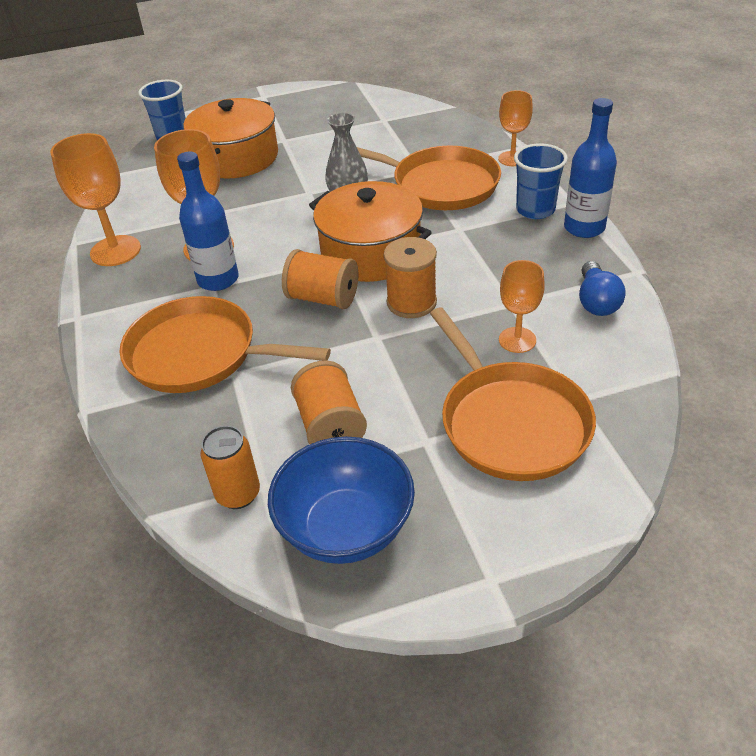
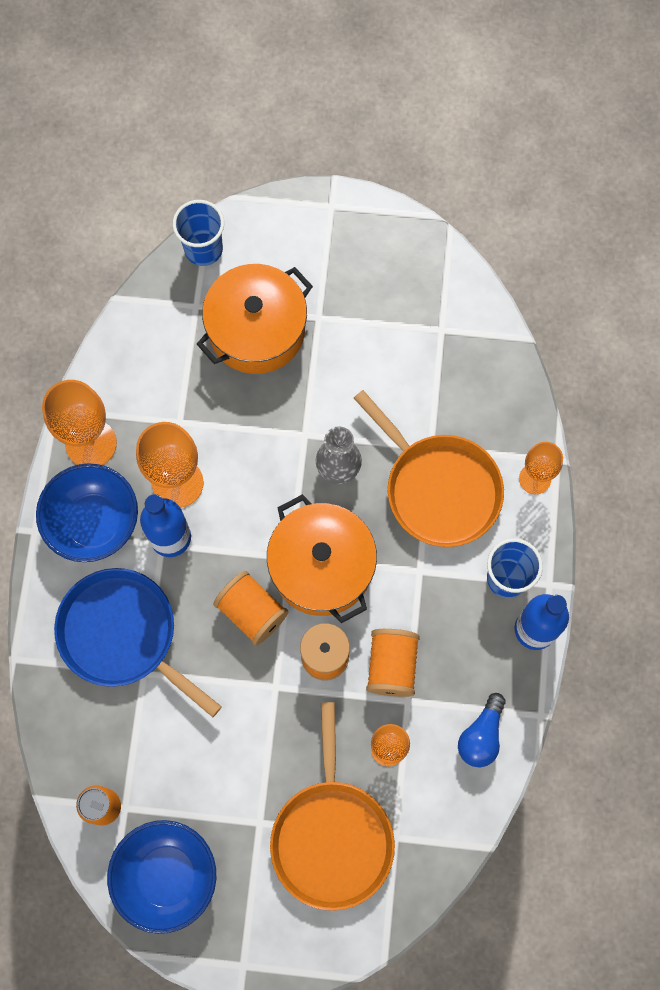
camera: 20 degrees right, 30 degrees up
orange pan [119,296,331,393] -> blue pan [54,568,222,717]
orange spool [291,360,367,444] -> orange spool moved to [366,629,420,697]
none -> blue bowl [36,463,138,562]

